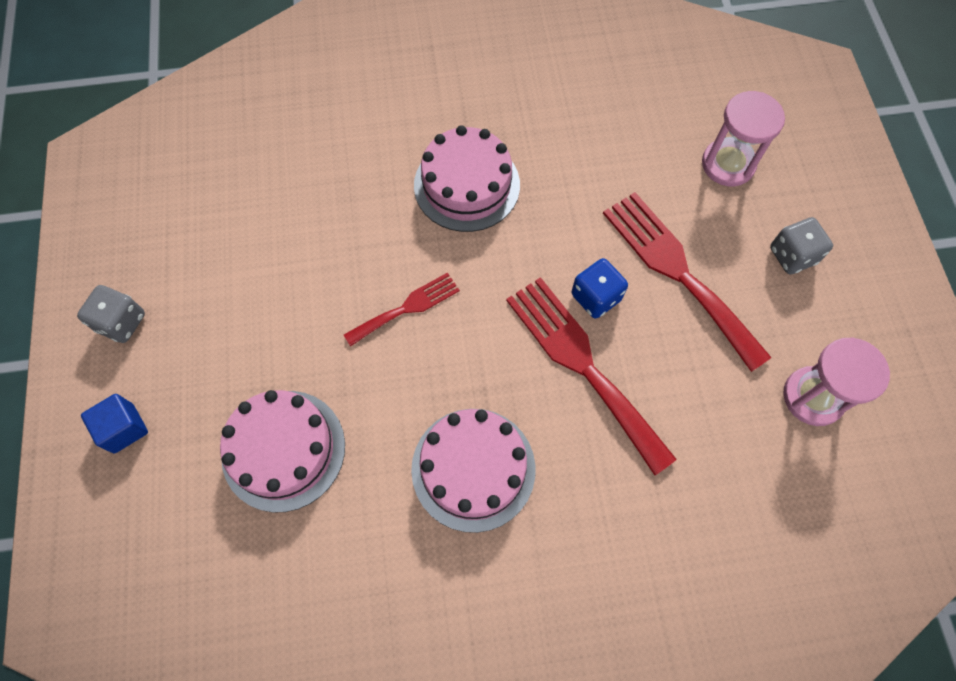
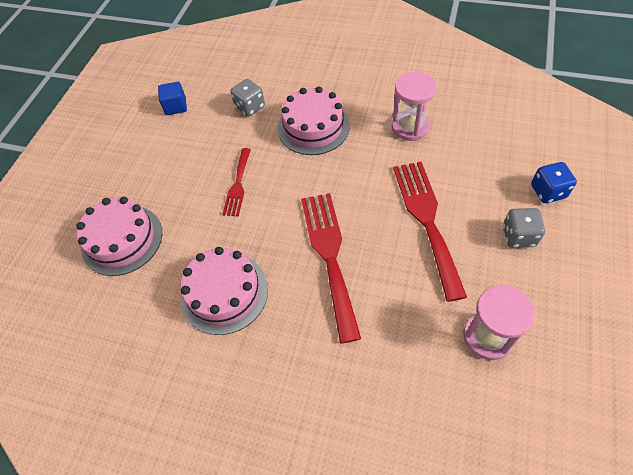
camera: 30 degrees right, 10 degrees down
grey dice [77,285,145,343] -> grey dice moved to [230,79,265,117]
blue cube [81,394,148,453] -> blue cube moved to [158,82,187,115]
red fork [344,272,460,346] -> red fork turned 105 degrees clockwise [222,148,251,216]
blue dice [572,258,628,318] -> blue dice moved to [531,162,577,203]
pink hourglass [702,91,785,186] -> pink hourglass moved to [392,72,437,141]

